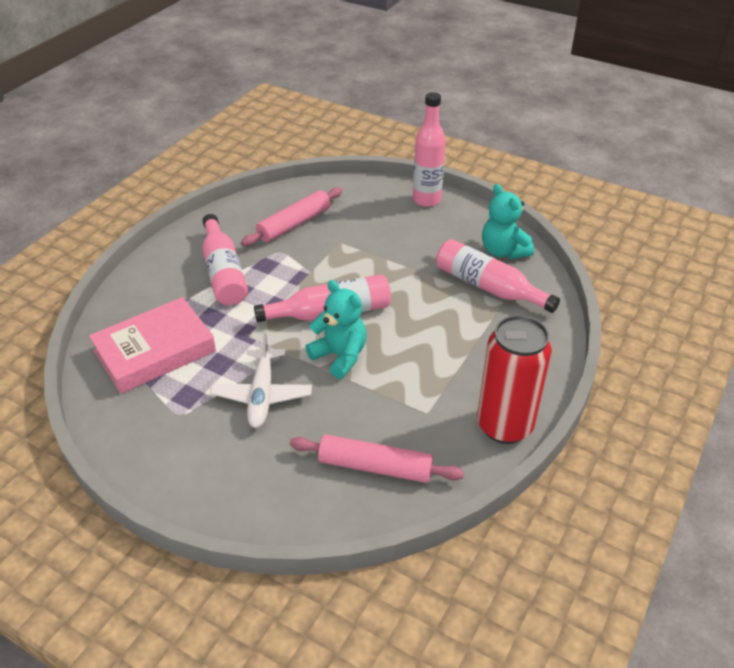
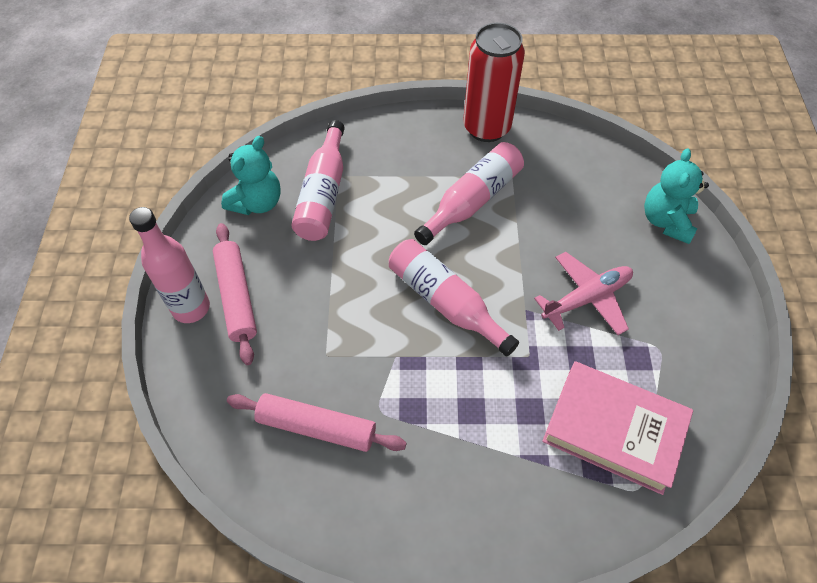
camera: 120 degrees left, 15 degrees up
pink bottle [202,214,248,306] -> pink bottle moved to [414,142,524,245]
white plane [210,332,312,428] -> pink plane [534,252,633,335]
pink rolling pin [290,434,464,483] -> pink rolling pin moved to [213,223,257,365]
turquoise teddy bear [305,280,367,379] -> turquoise teddy bear moved to [644,148,709,244]

